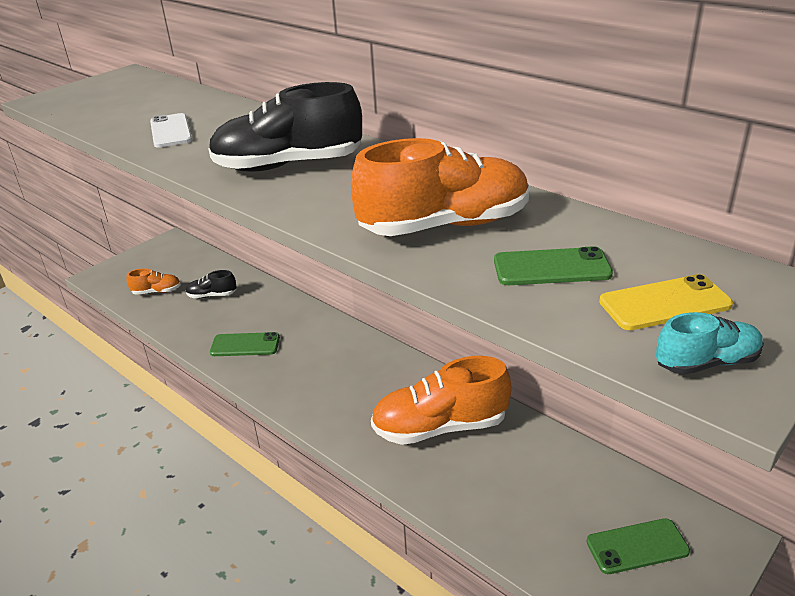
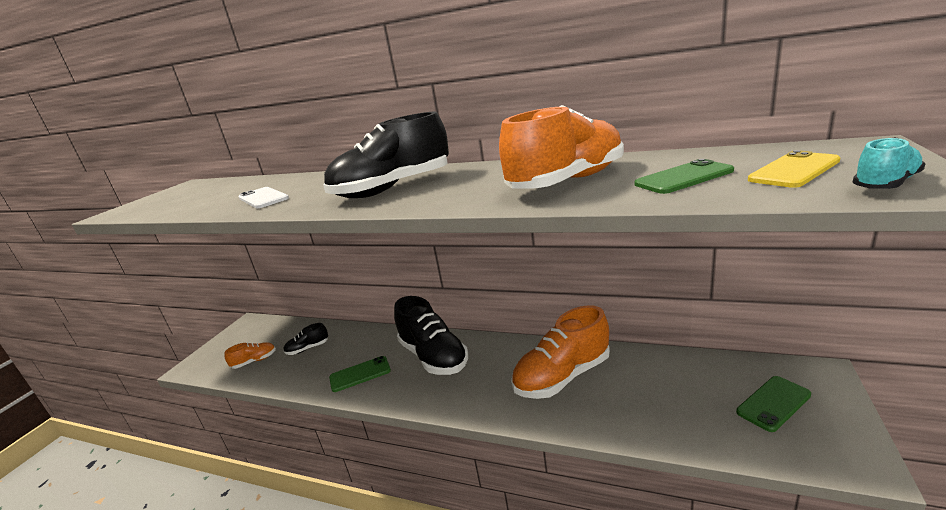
camera: 20 degrees left, 10 degrees down
none -> black shoe [394,296,468,375]

